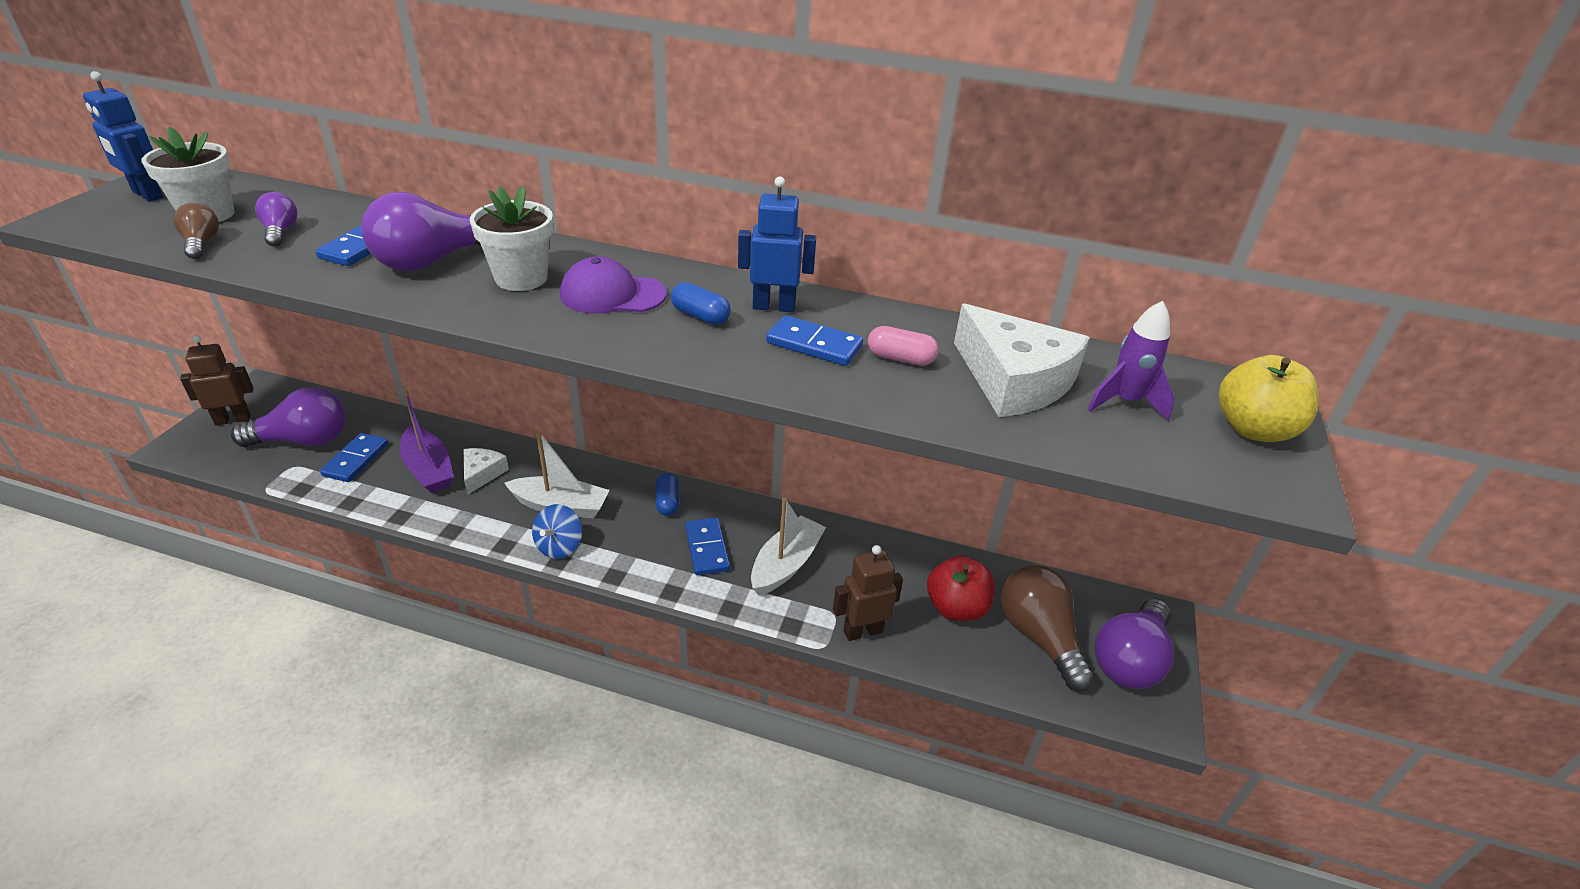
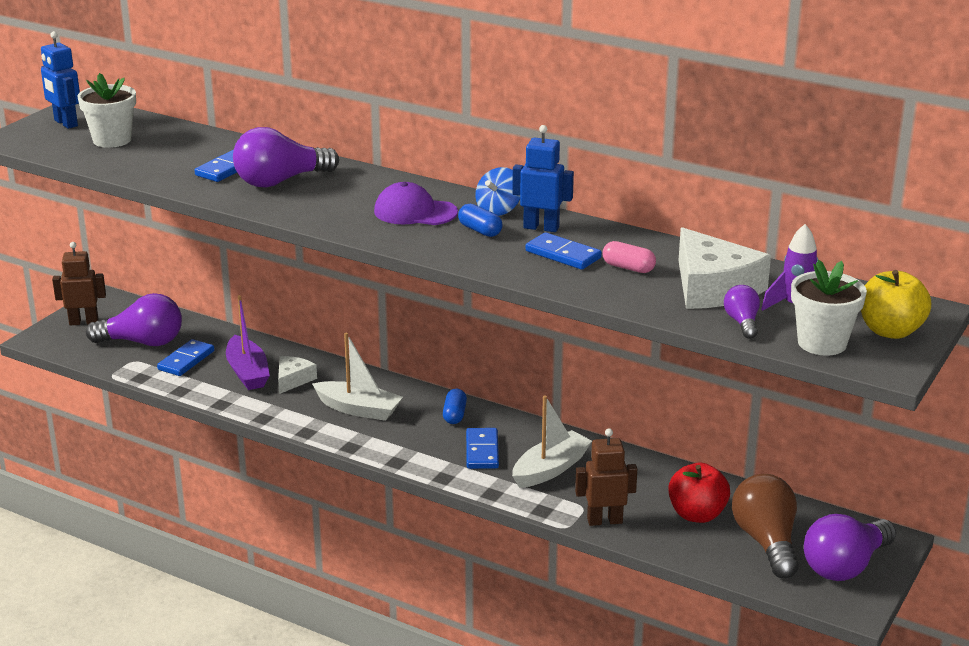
camera: 15 degrees right, 10 degrees down
brown light bulb [173,203,219,259] -> none
purple light bulb [255,192,297,247] -> purple light bulb moved to [724,285,760,339]
white flower pot [470,186,553,291] -> white flower pot moved to [791,260,867,356]
blue spinning top [532,504,582,559] -> blue spinning top moved to [475,167,520,216]

